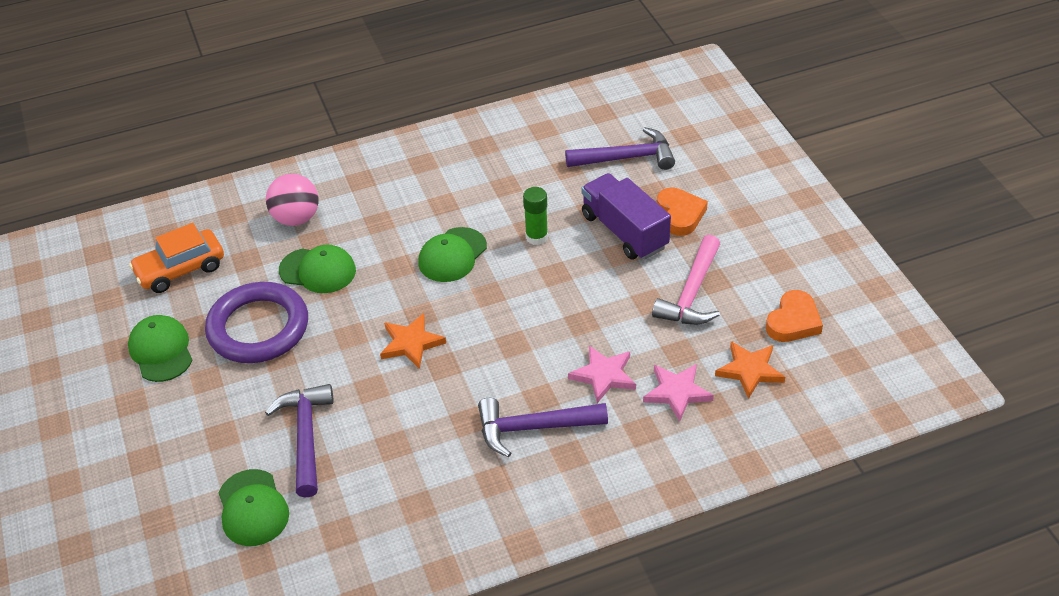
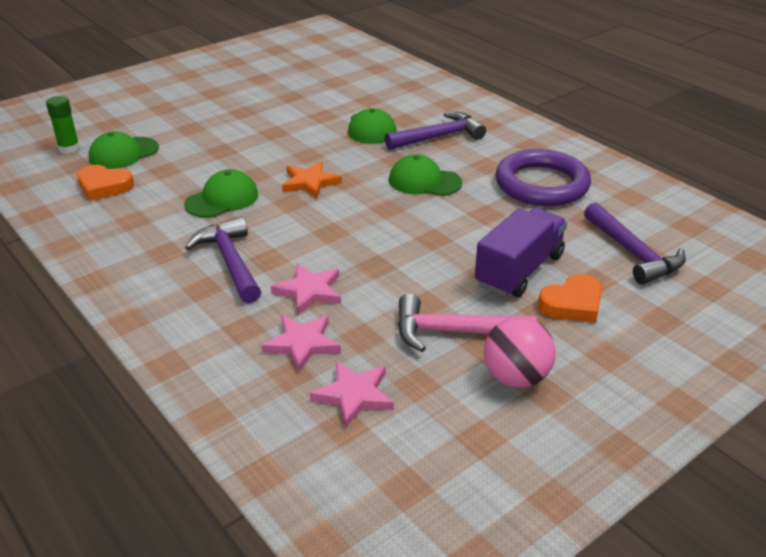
camera: 70 degrees right, 10 degrees down
green cap [128,315,193,382] -> green cap moved to [184,169,258,218]
orange car [129,223,224,293] -> none
purple ring [205,282,308,363] -> purple ring moved to [496,149,591,206]
purple hammer [265,384,333,498] -> purple hammer moved to [385,112,486,150]
pink ball [266,174,318,226] -> pink ball moved to [484,317,556,388]
green glue stick [523,187,548,245] -> green glue stick moved to [46,96,80,154]
orange star [715,341,785,399] -> pink star [310,361,394,427]
orange heart [766,290,823,342] -> orange heart moved to [77,165,134,200]

